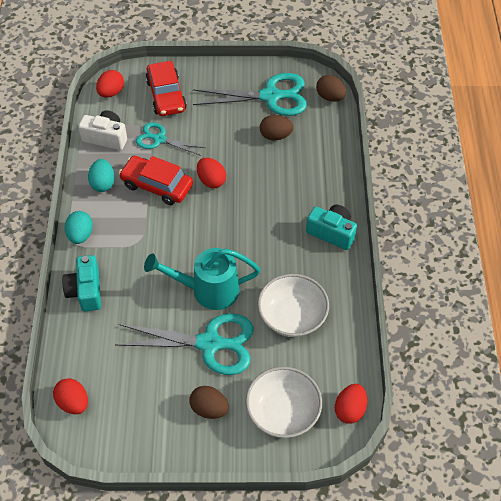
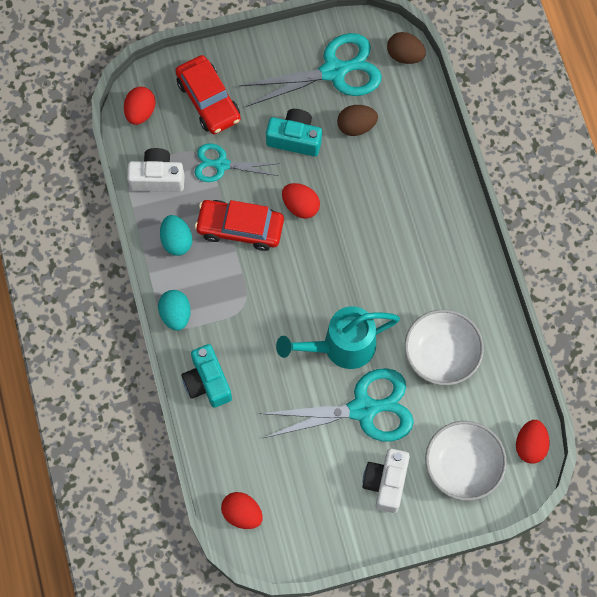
camera: 15 degrees left, 15 degrees up
brown egg [189,386,229,419] -> white camera [362,448,410,513]
turquoise camera [306,205,357,250] -> turquoise camera moved to [266,109,322,157]

